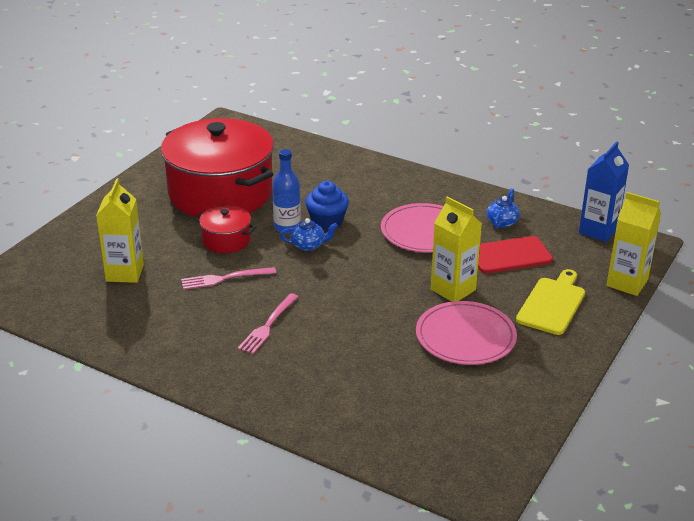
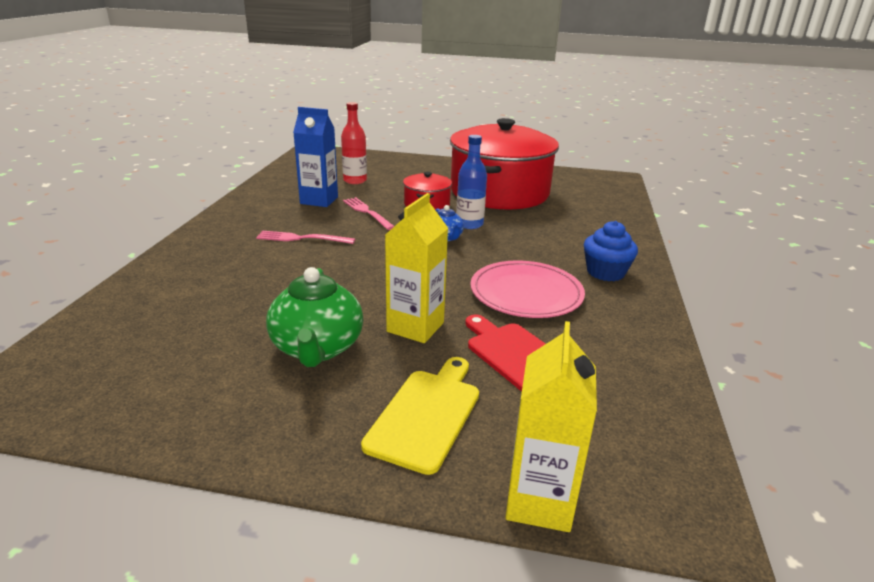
camera: 70 degrees right, 5 degrees down
yellow carton [96,179,144,283] -> red bottle [341,102,367,184]
blue cupcake [305,181,349,229] -> blue cupcake moved to [584,221,638,281]
pink plate [416,301,517,365] -> green teapot [266,267,363,367]
blue teapot [487,189,520,229] -> none
yellow cutting board [516,269,585,335] -> yellow cutting board turned 75 degrees counterclockwise [361,357,479,475]
blue carton [579,142,629,242] -> blue carton moved to [293,107,338,207]

